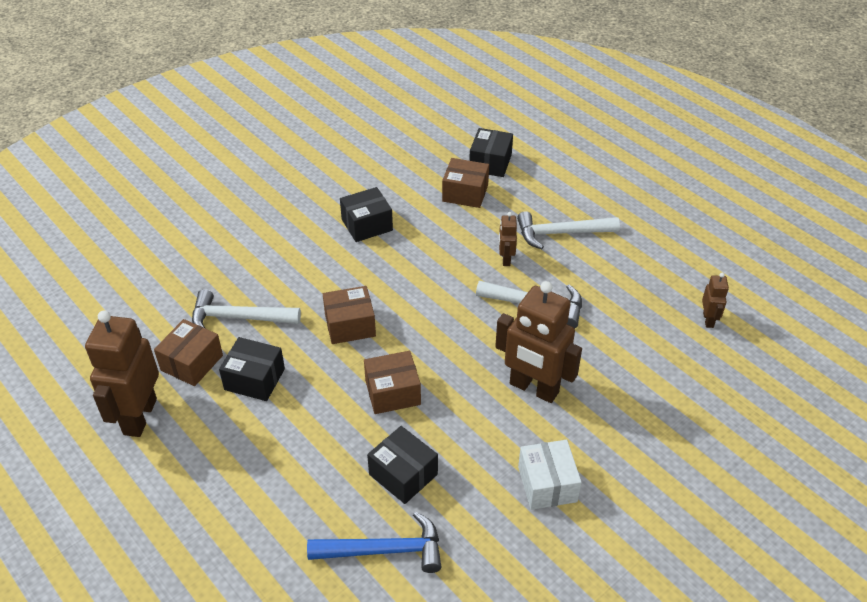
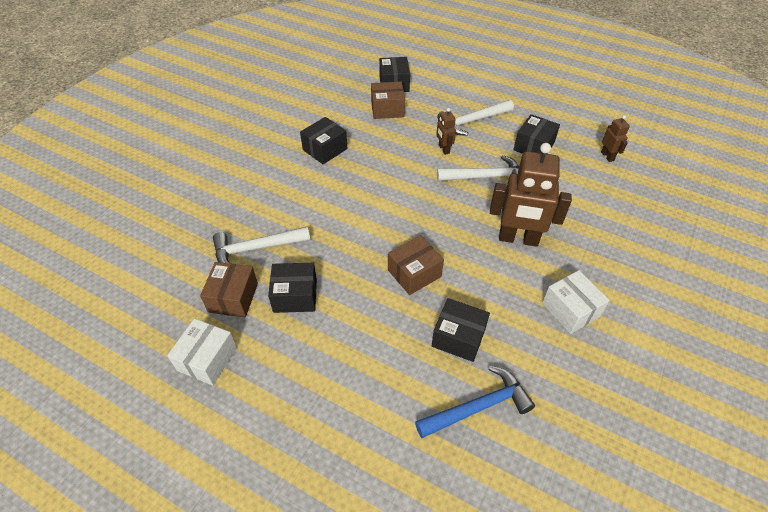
camera: 20 degrees left, 5 degrees up
brown robot [85,310,159,437] -> white box [167,318,237,385]
brown box [323,286,376,344] -> none
none -> black box [513,114,560,154]

